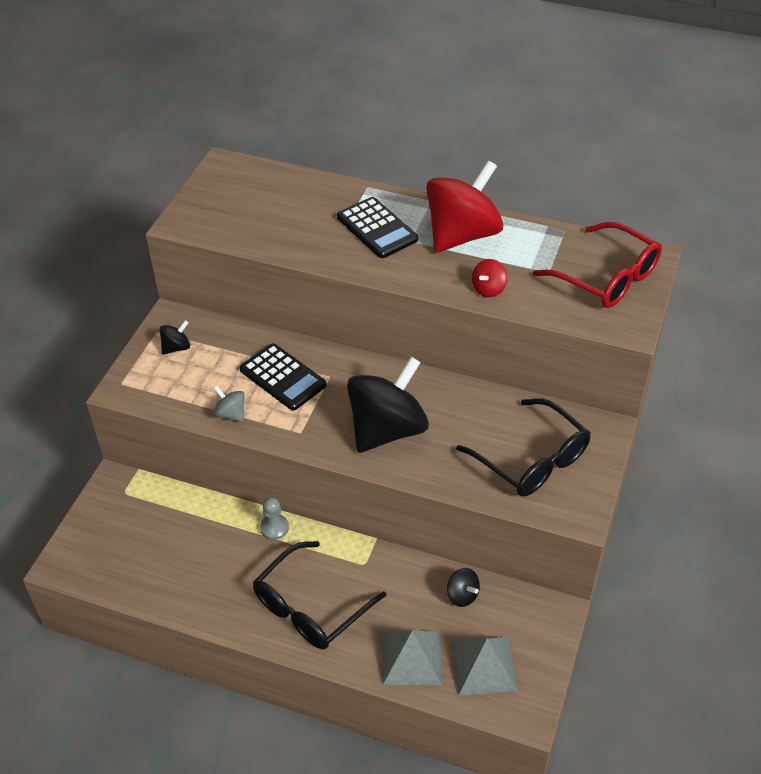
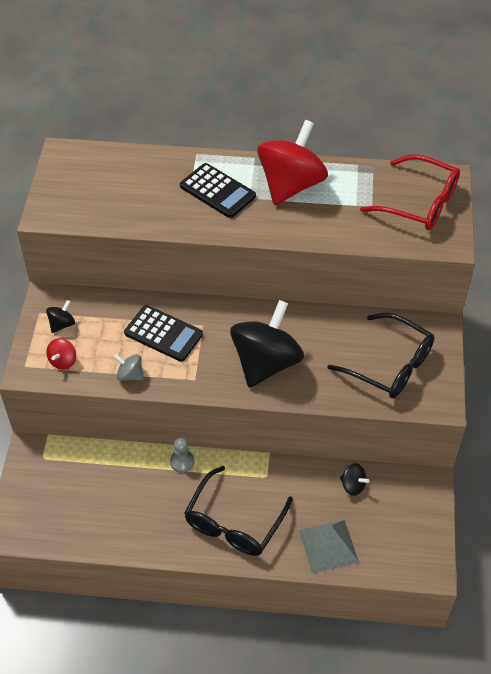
camera: 15 degrees left, 5 degrees up
grey pyramid [451,638,518,696] -> none
red spinning top [472,259,508,297] -> red spinning top moved to [47,338,76,370]

